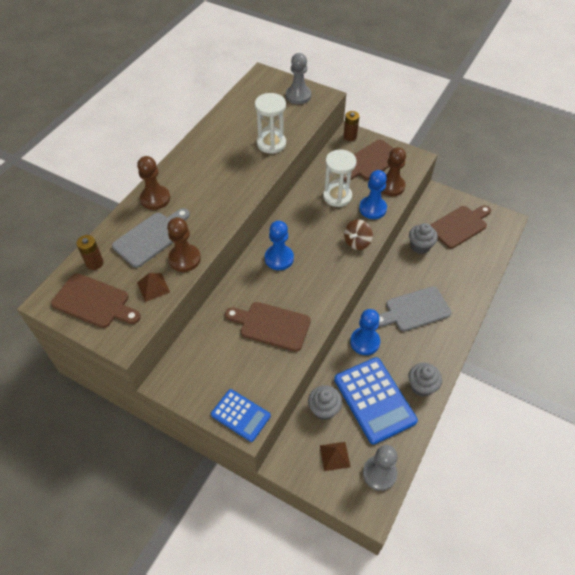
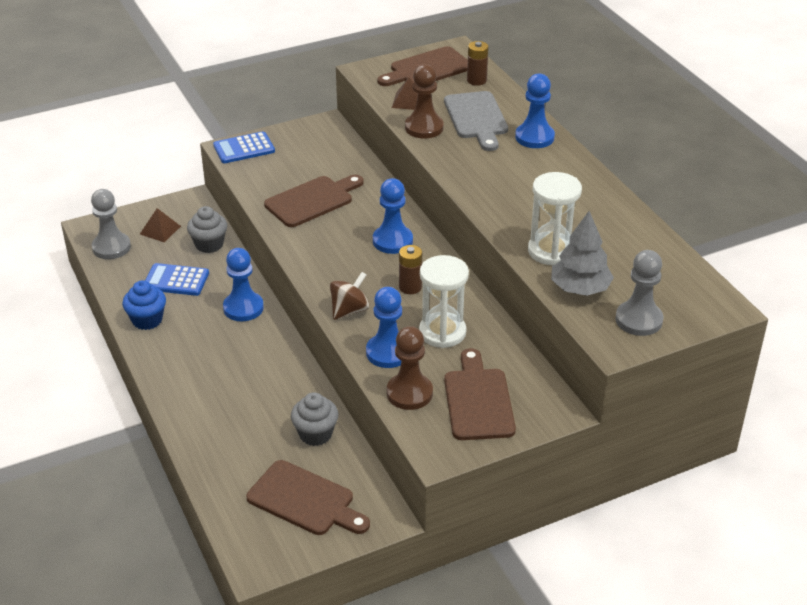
camera: 125 degrees right, 15 degrees down
brown pawn [137,156,170,210] -> blue pawn [515,73,555,148]
blue calculator [334,357,418,444] -> blue calculator [145,263,209,296], size x0.59
brown battery [343,111,359,141] -> brown battery moved to [399,245,422,294]
brown spinning top [344,219,373,250] -> brown spinning top turned 60 degrees clockwise [330,272,369,320]
grey cutting board [378,286,451,331] -> none
grey cupcake [408,363,442,397] -> blue cupcake [122,280,166,330]
brown cutting board [430,205,491,249] -> brown cutting board turned 60 degrees counterclockwise [246,460,370,535]
none -> grey tree [551,211,614,296]

